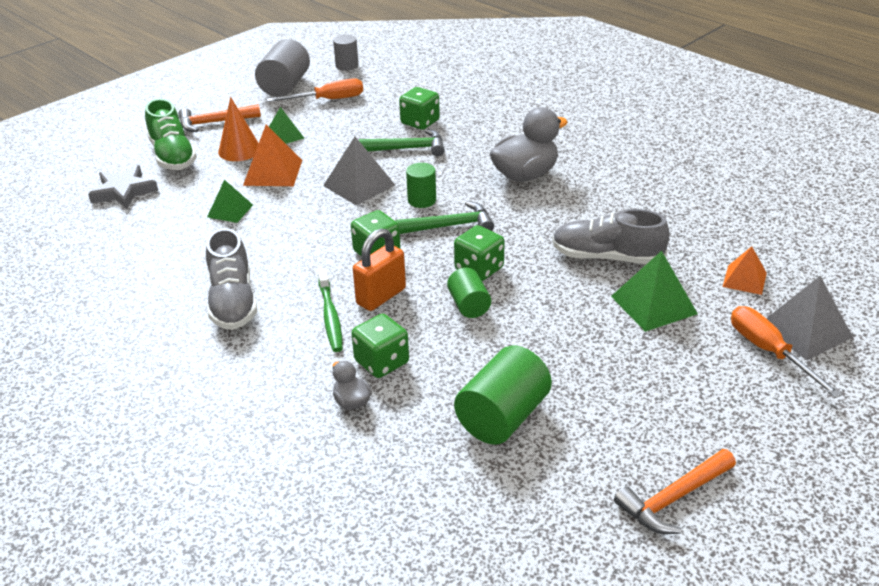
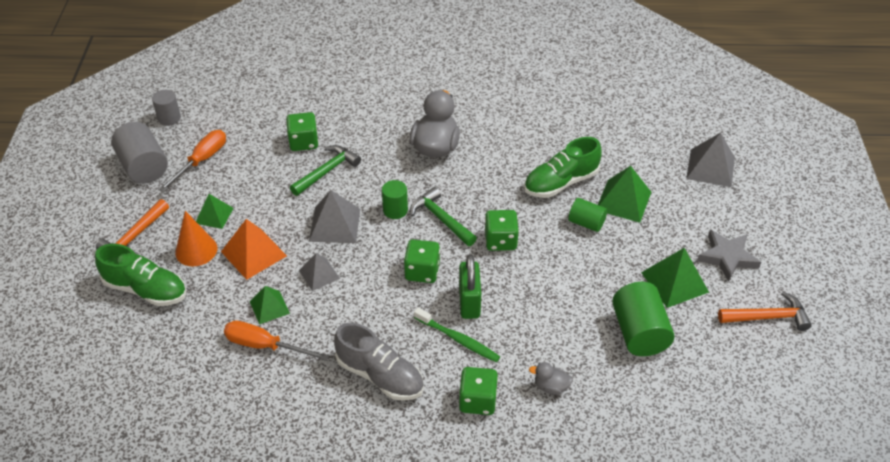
camera: 45 degrees left, 10 degrees up
grey star [88,165,158,209] -> grey star moved to [697,230,761,282]
green dice [351,314,409,378] -> green dice moved to [459,367,498,415]
orange padlock [353,228,406,311] -> green padlock [459,254,481,319]
green hammer [395,201,494,234] -> green hammer turned 75 degrees counterclockwise [410,187,477,246]
green cylinder [447,268,491,318] -> green cylinder moved to [568,198,607,232]
grey shoe [552,209,670,264] -> green shoe [524,137,602,198]
orange hammer [614,449,736,534] -> orange hammer turned 105 degrees counterclockwise [718,292,812,331]
orange pyramid [723,246,767,295] -> none
orange screwdriver [731,306,842,398] -> orange screwdriver moved to [224,321,329,361]
none -> grey pyramid [299,253,340,291]
none -> green pyramid [641,248,709,308]

